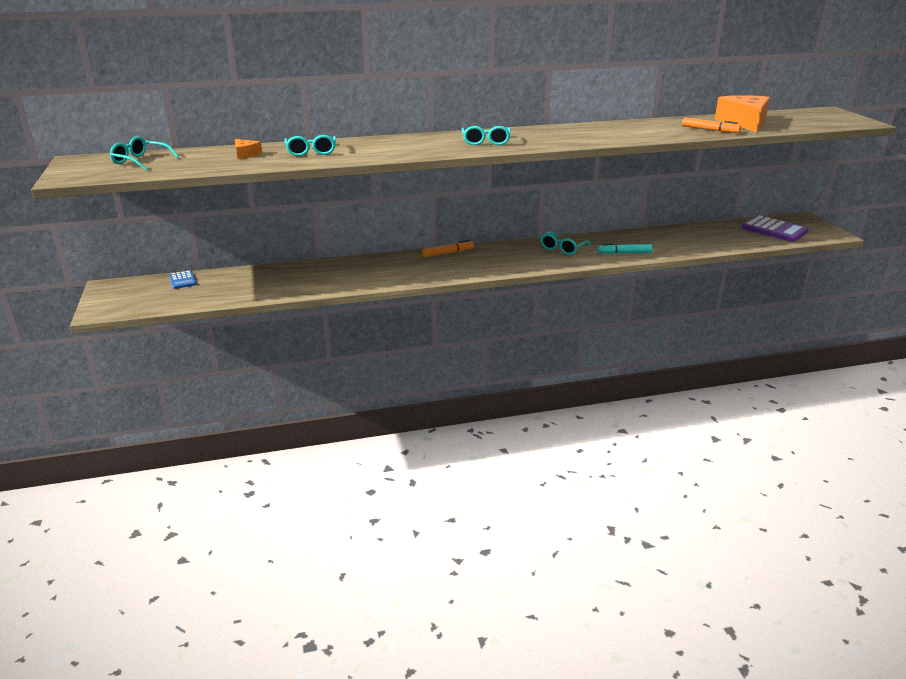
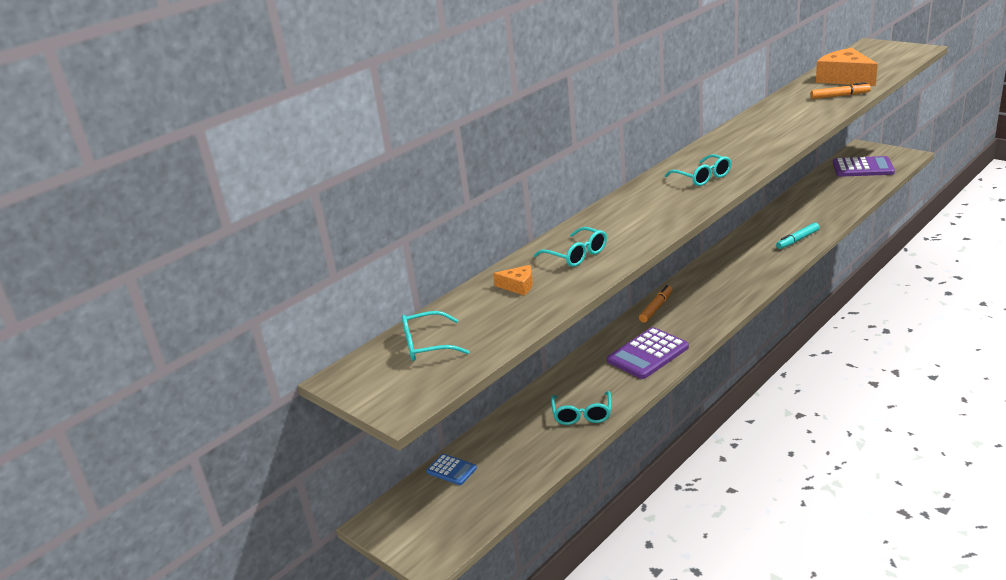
camera: 30 degrees left, 0 degrees up
turquoise glasses [540,231,591,255] -> turquoise glasses moved to [551,391,611,425]
none -> purple calculator [607,327,689,379]

